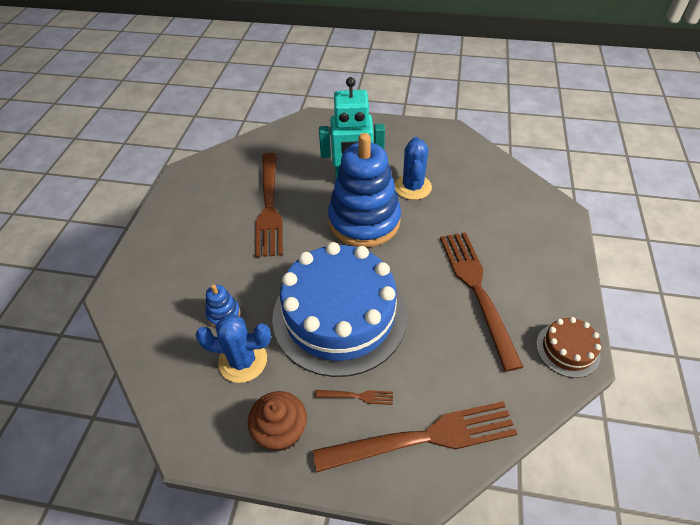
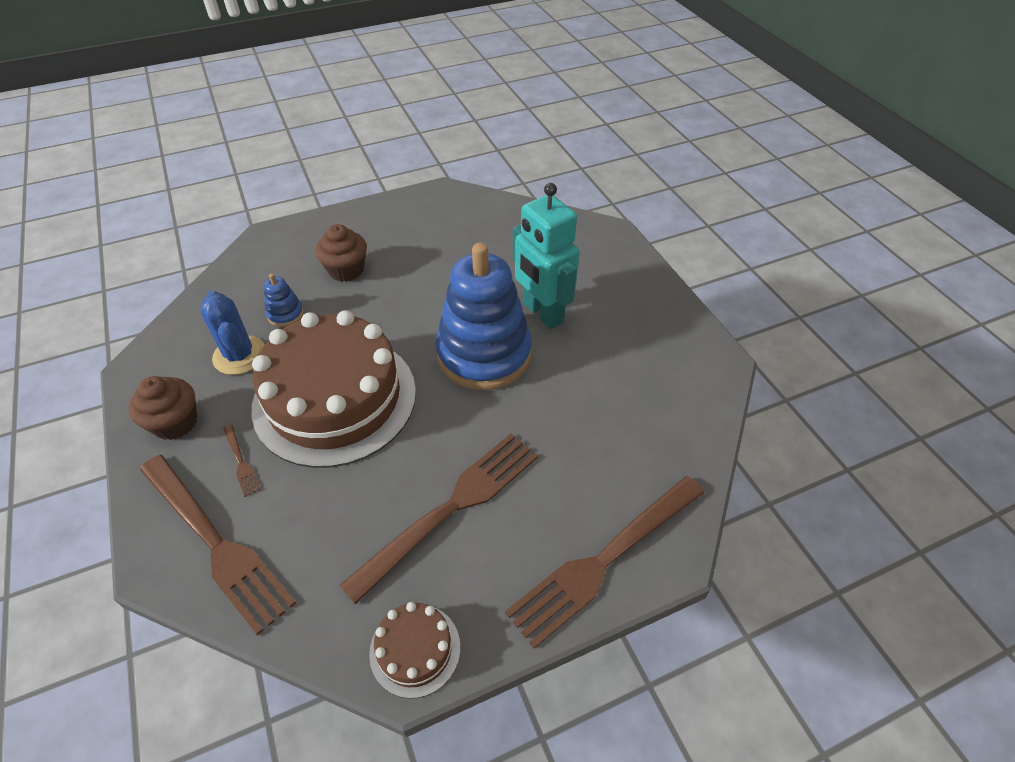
camera: 55 degrees right, 0 degrees up
brown fork [255,153,283,257] -> brown fork moved to [505,476,705,649]
blue cake [272,242,407,377] -> brown cake [251,310,416,468]
blue cactus [395,137,432,200] -> none
none -> brown cupcake [315,224,367,282]

